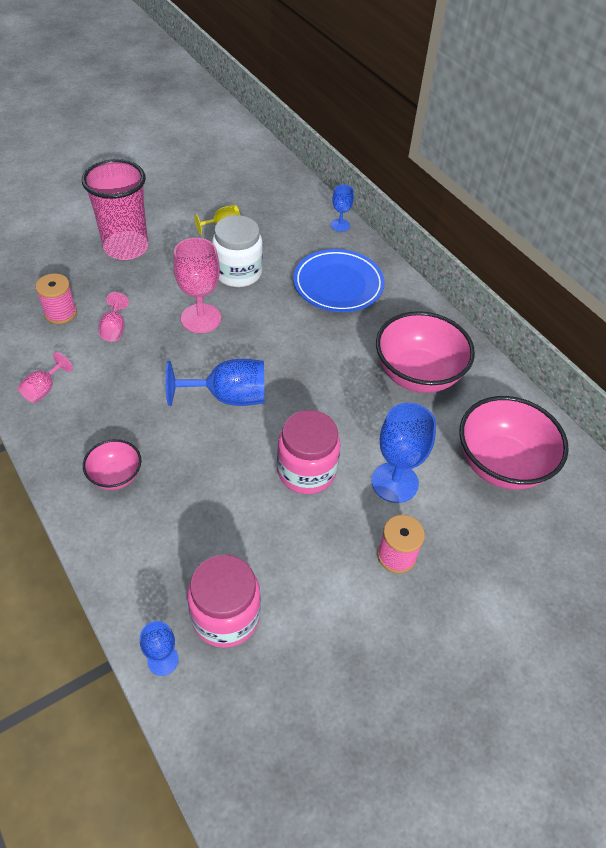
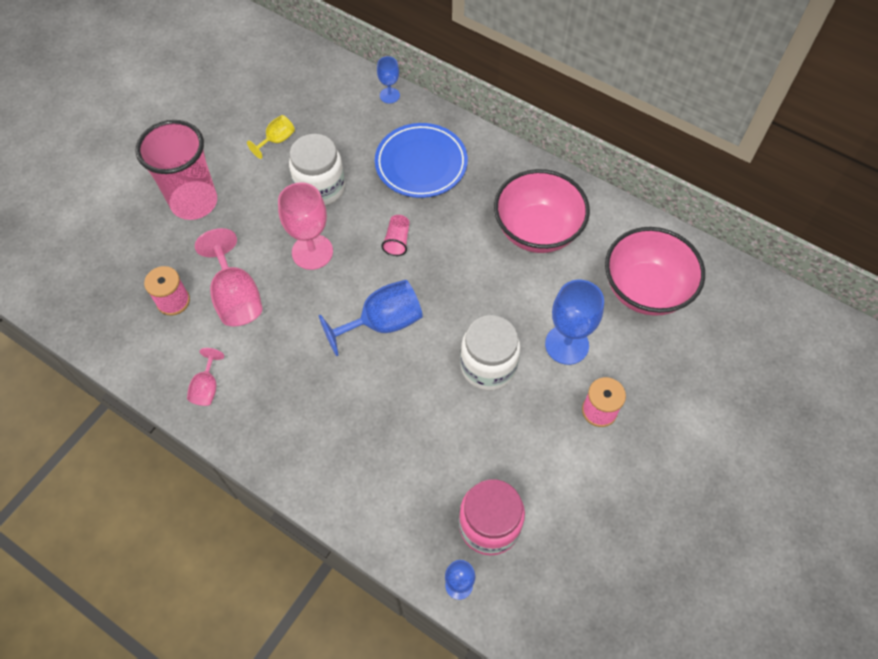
camera: 20 degrees left, 10 degrees up
pink bowl [83,439,141,490] -> none
pink goblet [99,292,129,342] -> pink goblet [195,228,262,326], size x1.82
pink jar [277,410,340,494] -> white jar [460,315,520,390]
none -> pink cup [381,215,410,256]

